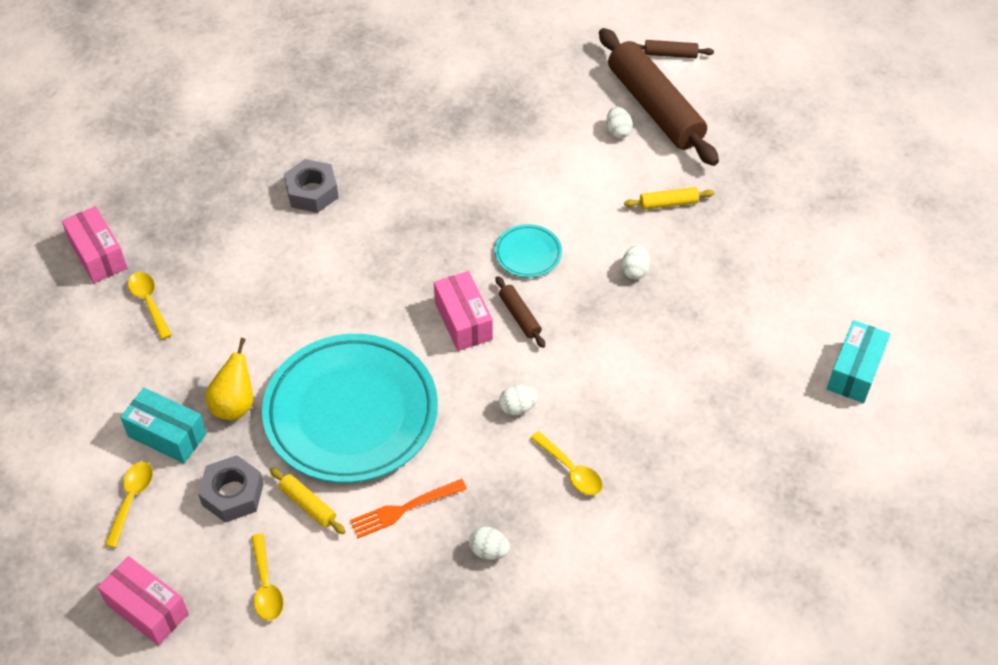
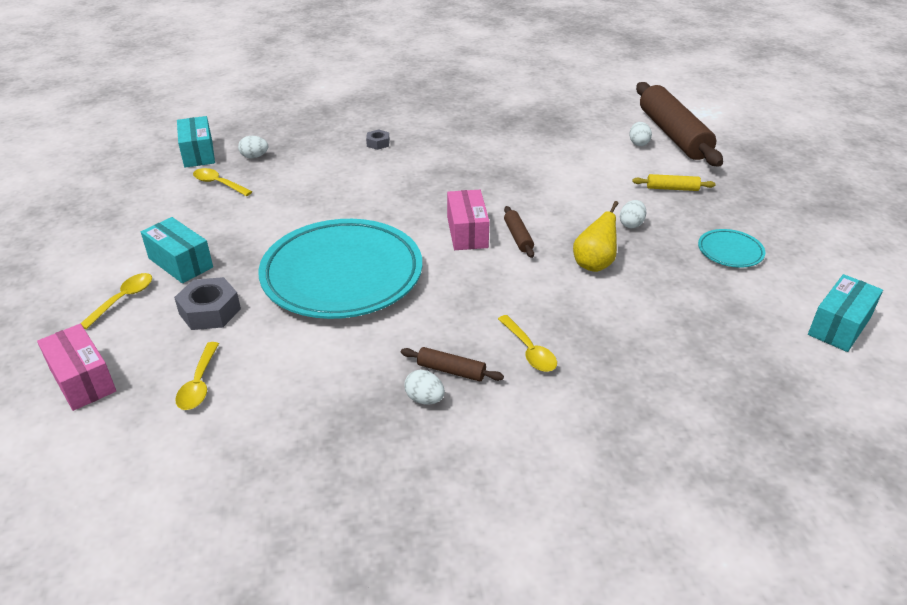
camera: 15 degrees right, 15 degrees down
pink box [62,206,128,283] -> turquoise box [177,116,215,168]
yellow spoon [128,272,172,340] -> yellow spoon turned 45 degrees counterclockwise [193,168,252,196]
yellow pear [205,338,253,420] -> yellow pear moved to [573,201,618,272]
yellow rolling pin [270,468,346,534] -> none
grey nut [284,159,339,213] -> grey nut [366,129,390,150], size x0.56
orange fork [350,479,467,538] -> none
turquoise plate [495,224,562,277] -> turquoise plate moved to [698,229,765,268]
white egg [499,385,538,415] -> white egg moved to [238,136,268,158]
brown rolling pin [638,40,714,58] -> brown rolling pin moved to [401,347,504,382]

